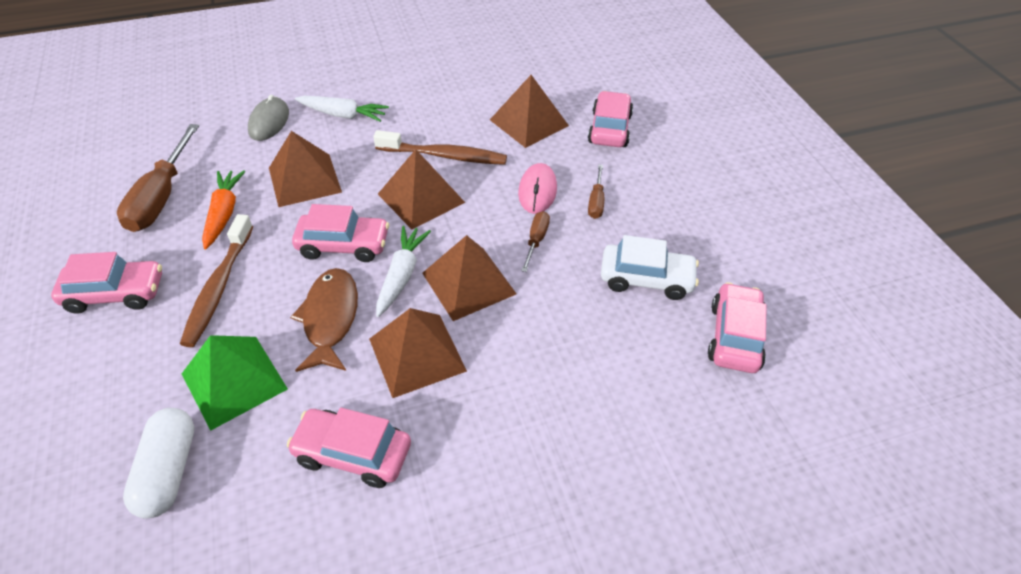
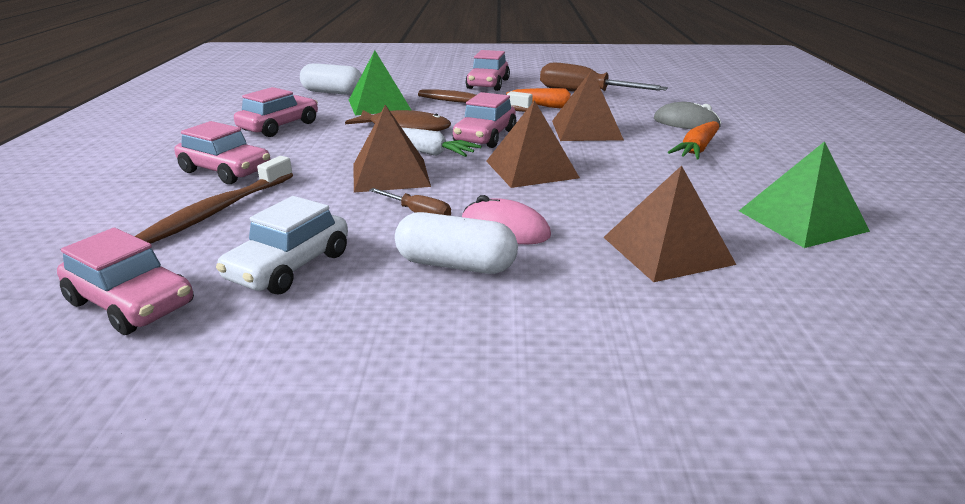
camera: 110 degrees right, 20 degrees down
white carrot [295,96,389,122] -> orange carrot [668,121,719,159]
brown pyramid [369,308,467,398] -> none
brown toothbrush [373,130,507,165] -> brown toothbrush moved to [135,156,293,244]
pink car [588,91,633,147] -> pink car moved to [175,121,271,184]
brown screwdriver [588,165,604,219] -> white capsule [395,212,518,274]
none -> green pyramid [739,141,870,248]

